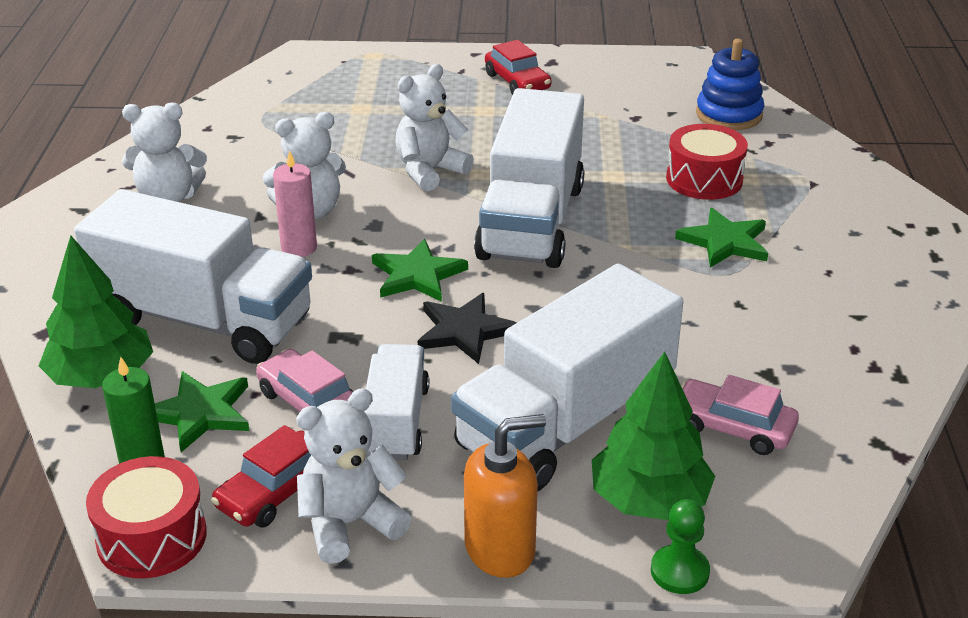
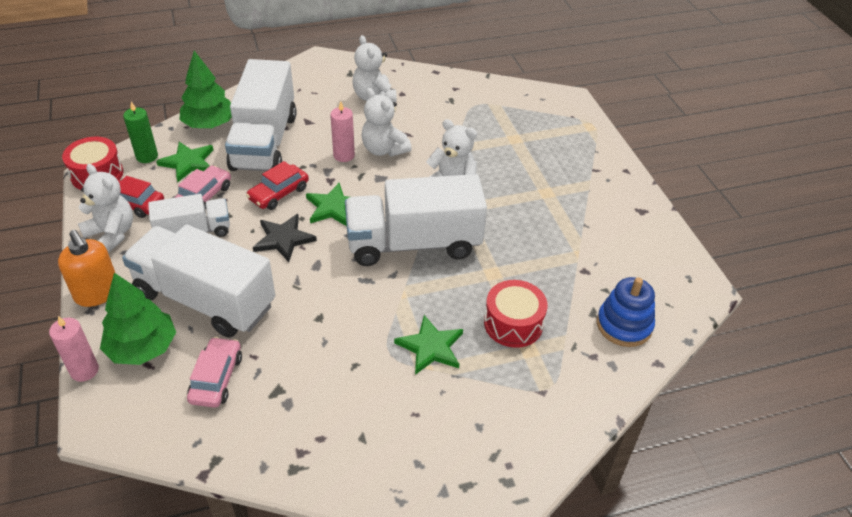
camera: 70 degrees right, 10 degrees up
red car [485,40,551,95] -> red car moved to [246,161,309,210]
green pawn [651,499,710,594] -> pink candle [49,316,99,382]

